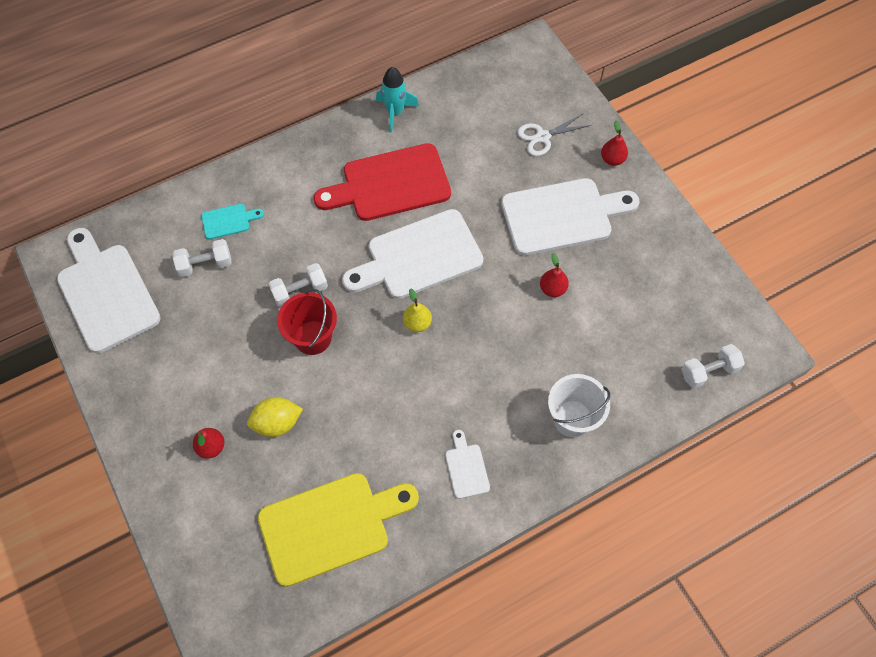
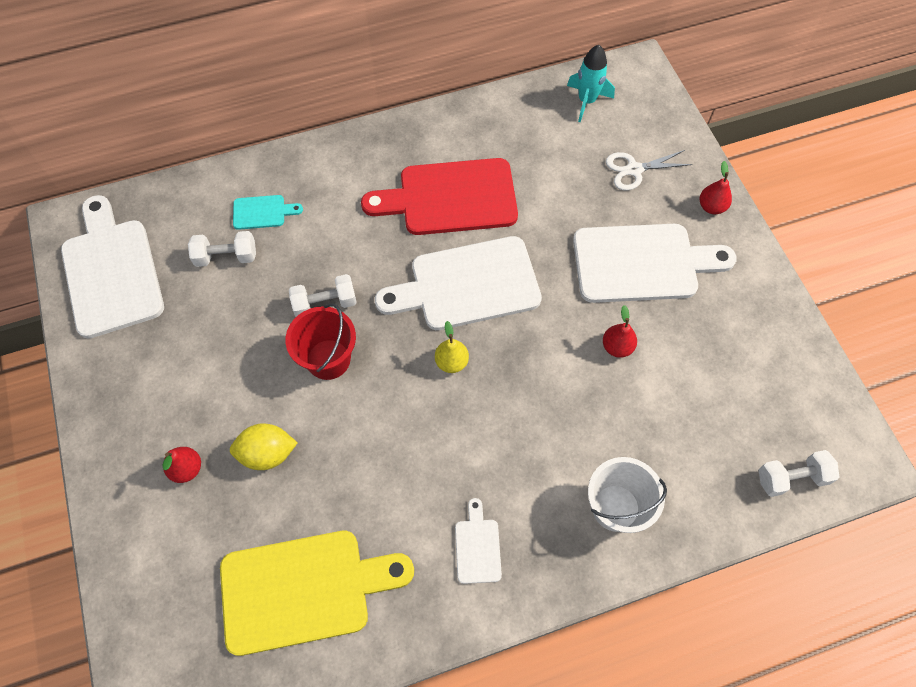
camera: 10 degrees right, 0 degrees up
turquoise rocket [376,67,419,133] -> turquoise rocket moved to [567,45,615,122]

